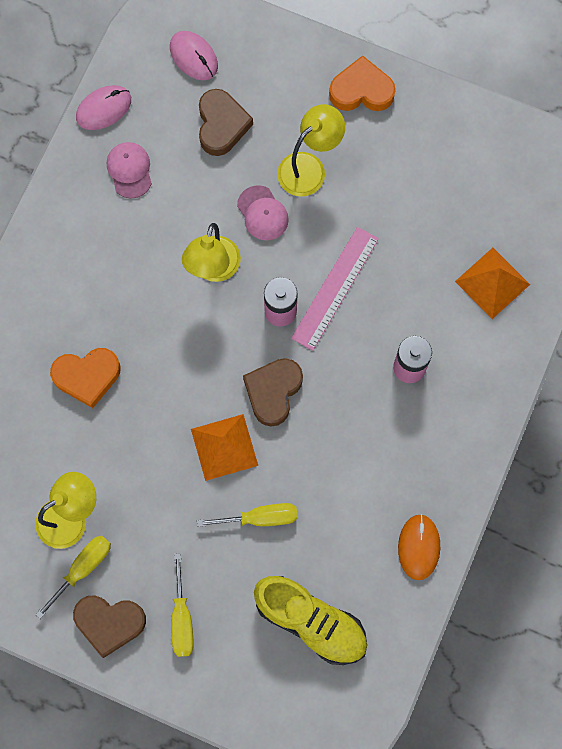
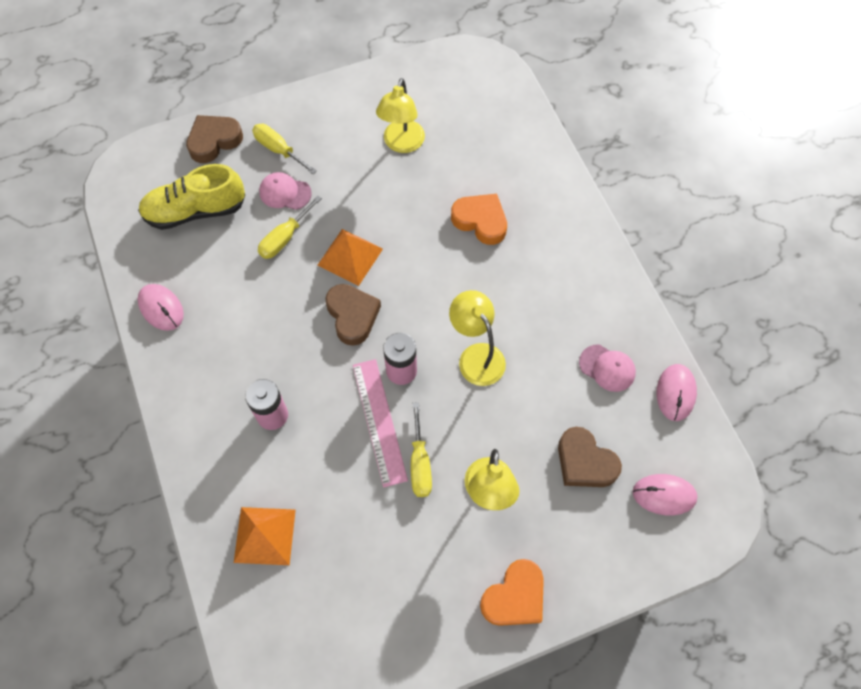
camera: 135 degrees right, 10 degrees down
yellow screwdriver [35,535,111,619] -> yellow screwdriver moved to [411,402,432,497]
orange heart [50,348,121,408] -> orange heart turned 90 degrees clockwise [451,194,507,245]
brown heart [73,595,146,658] -> brown heart moved to [186,115,243,163]
pink cap [237,185,289,241] -> pink cap moved to [259,172,312,210]
orange mouse [398,514,440,580] -> pink mouse [138,284,184,331]

